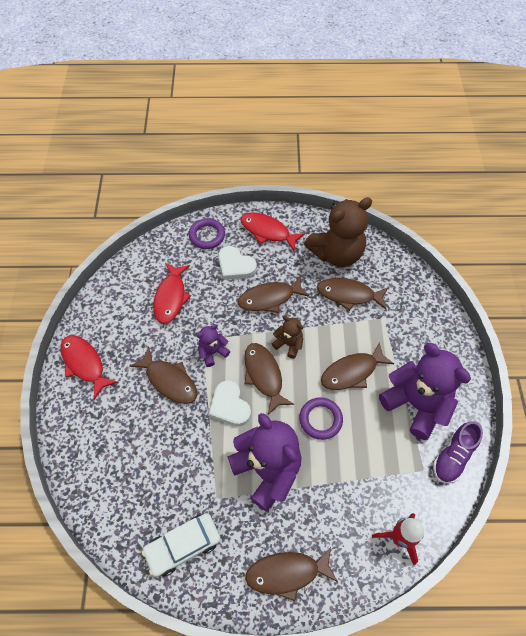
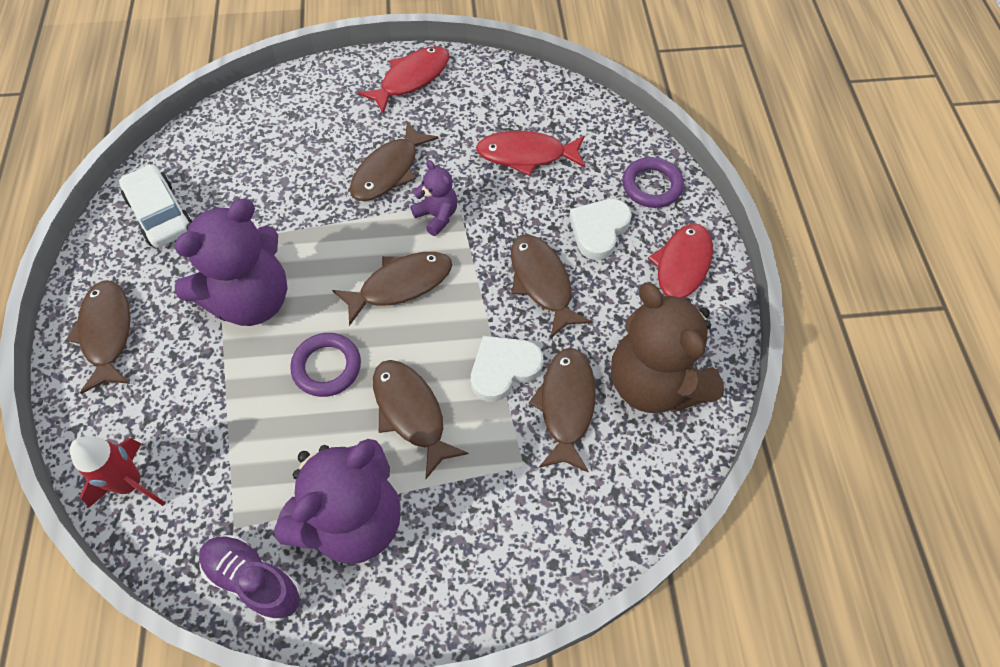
camera: 85 degrees right, 0 degrees up
white heart [209,380,251,426] -> white heart moved to [471,336,543,402]
brown teddy bear [272,316,303,359] -> none

